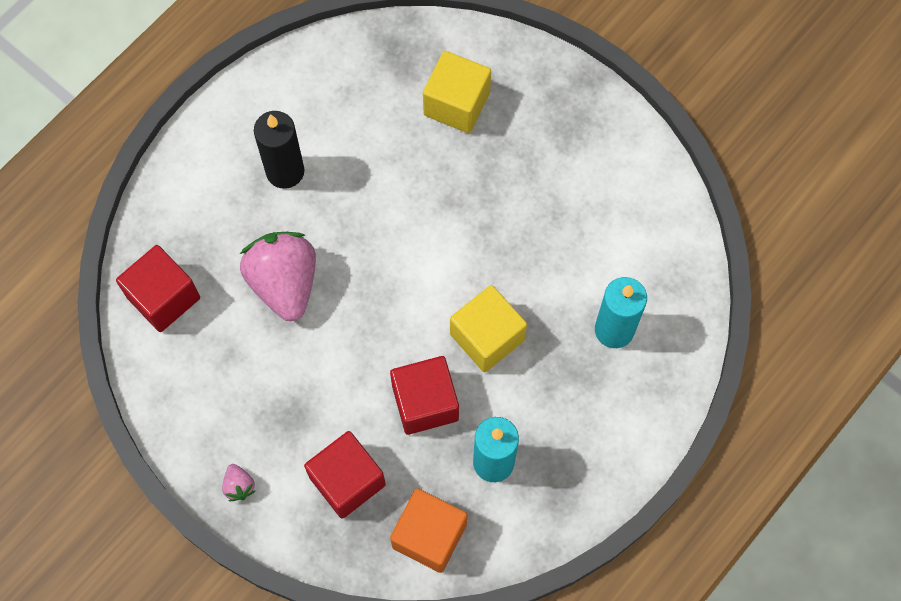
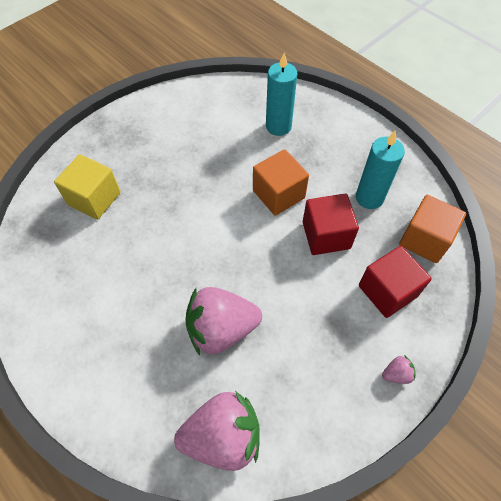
camera: 85 degrees left, 10 degrees down
red cube [116,245,200,332] -> pink strawberry [174,391,260,471]
black candle [254,111,304,189] -> none
yellow cube [450,285,527,372] -> orange cube [253,149,309,216]

